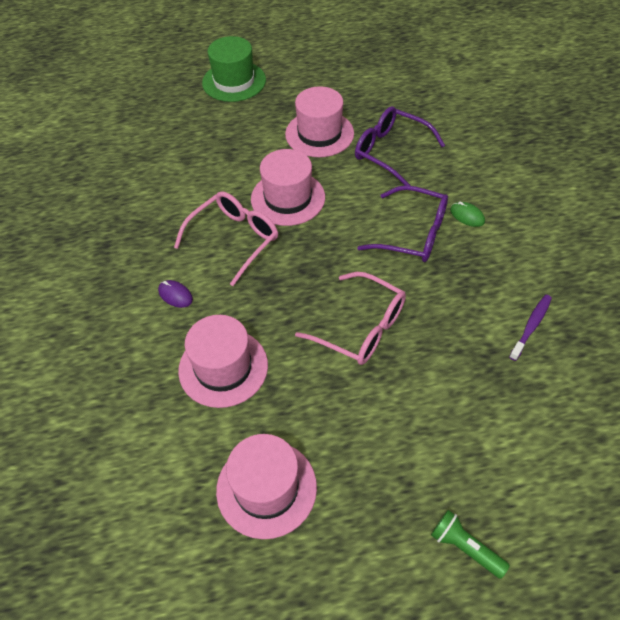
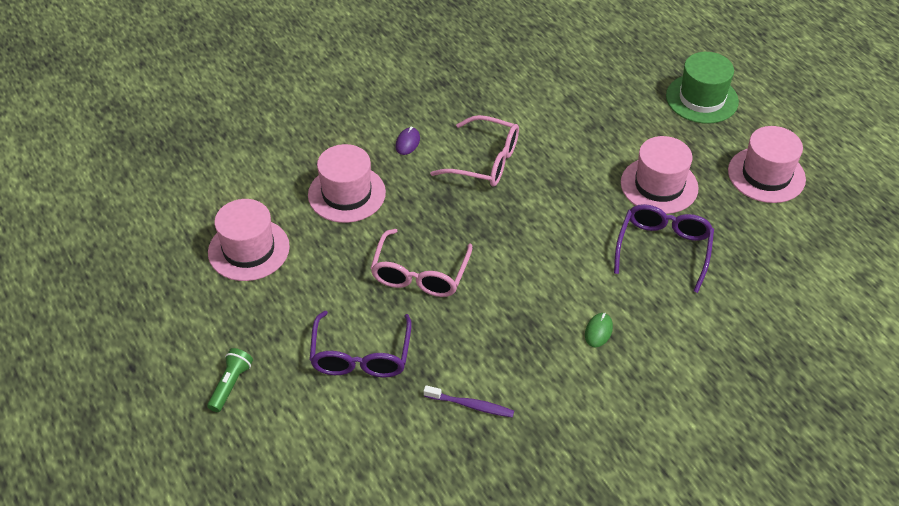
camera: 70 degrees right, 5 degrees down
pink hat [251,149,325,226] -> pink hat moved to [728,126,806,203]
purple glasses [357,185,448,262] -> purple glasses moved to [309,311,412,377]

